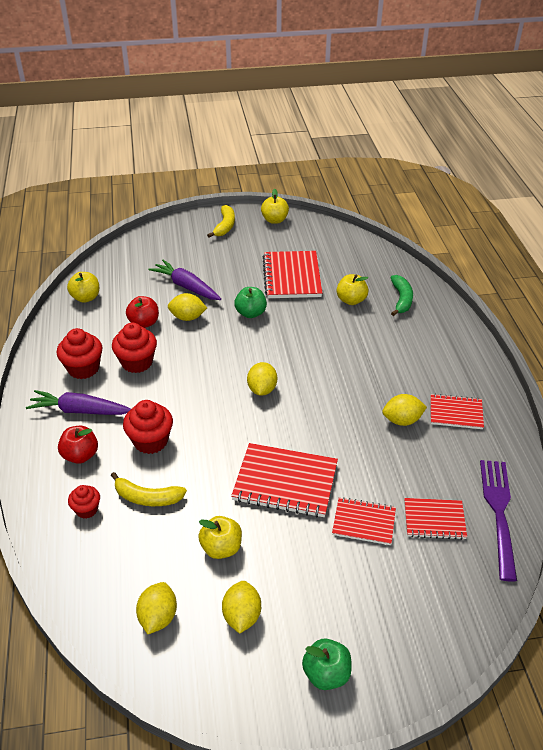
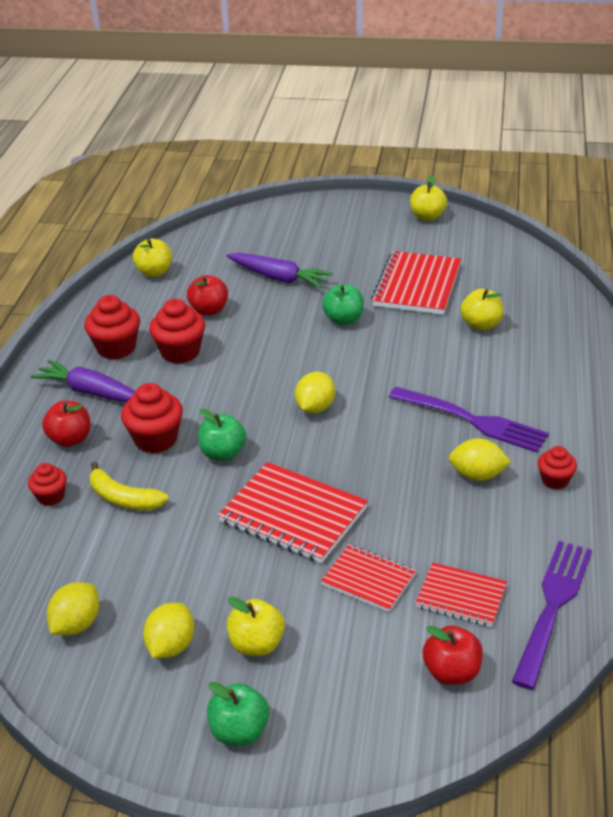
camera: 20 degrees right, 5 degrees down
purple carrot [148,260,221,300] -> purple carrot turned 150 degrees clockwise [226,253,333,288]
yellow lemon [168,293,207,321] -> none
yellow apple [198,516,242,559] -> yellow apple moved to [227,597,285,656]
yellow banana [207,205,235,237] -> none
green banana [391,275,413,316] -> none
red notebook [431,394,484,429] -> red cupcake [538,446,577,489]
none -> green apple [198,409,246,461]
none -> purple fork [389,387,549,453]
none -> red apple [423,625,483,685]

